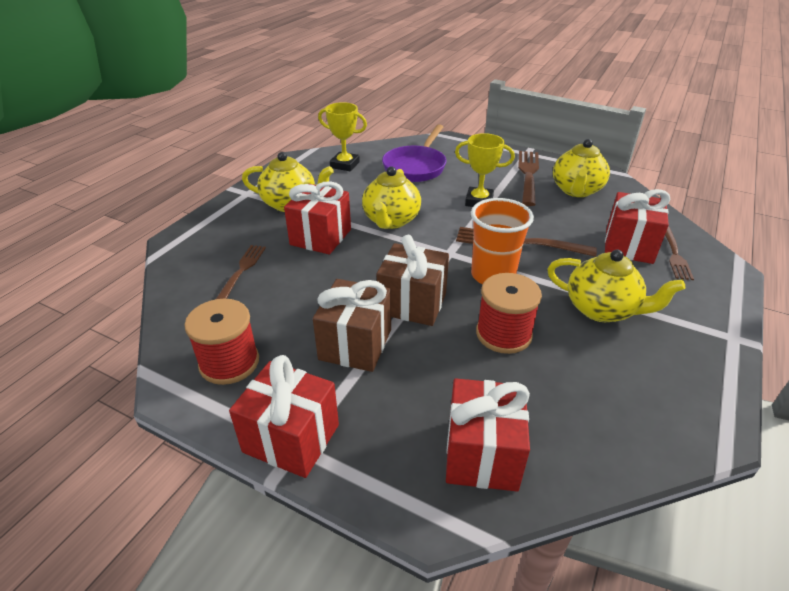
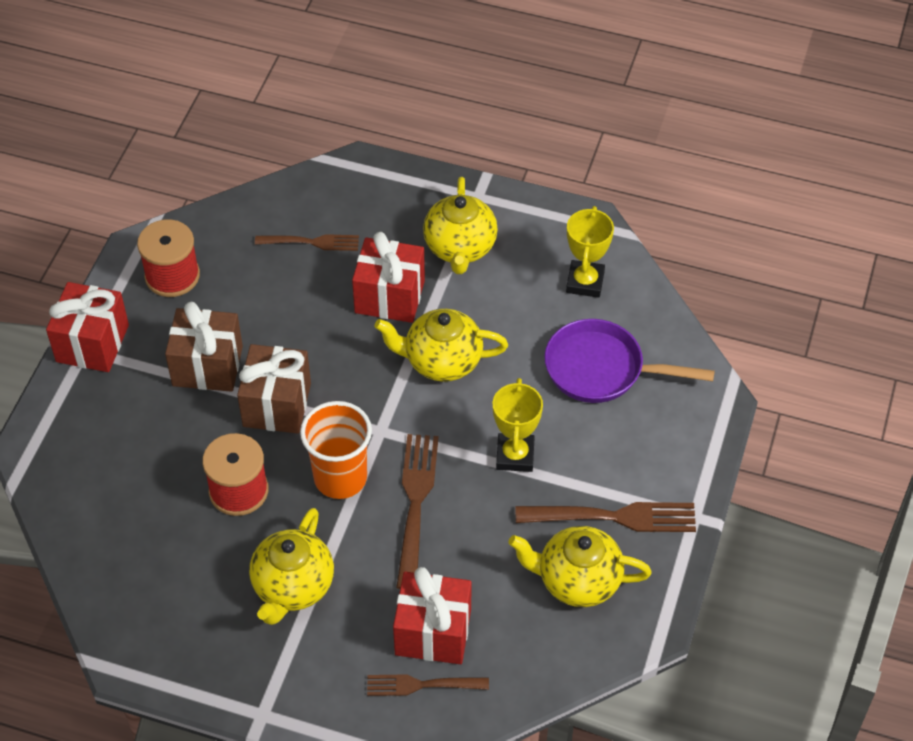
camera: 80 degrees right, 15 degrees up
red gift [446,378,530,491] -> none

